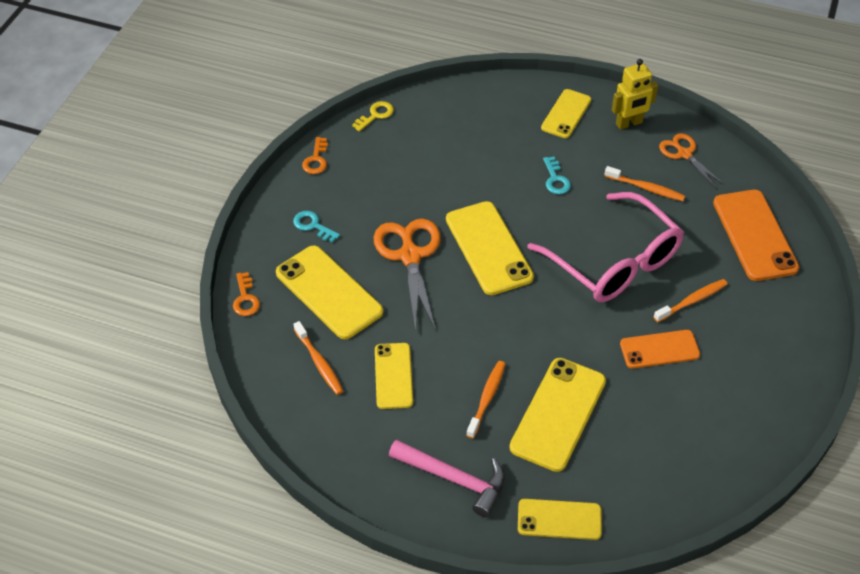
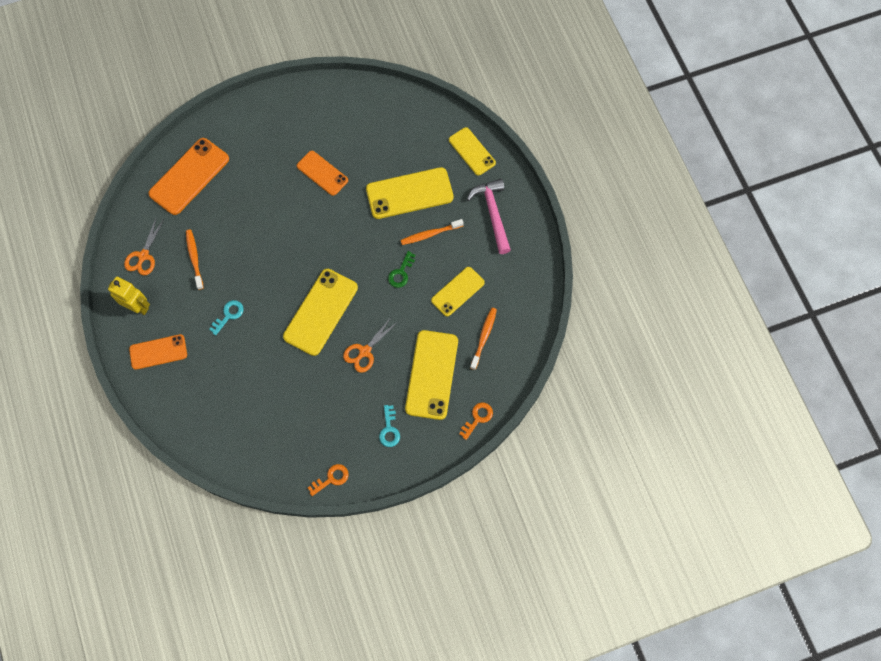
camera: 130 degrees left, 20 degrees up
yellow key [352,101,394,132] -> none
orange scissors [374,219,440,332] -> orange scissors [343,316,397,373], size x0.60
pink glasses [527,192,684,302] -> none
yellow phone [541,89,591,138] -> orange phone [129,334,187,370]
orange toothbrush [653,279,728,322] -> none
none -> green key [388,251,416,288]

